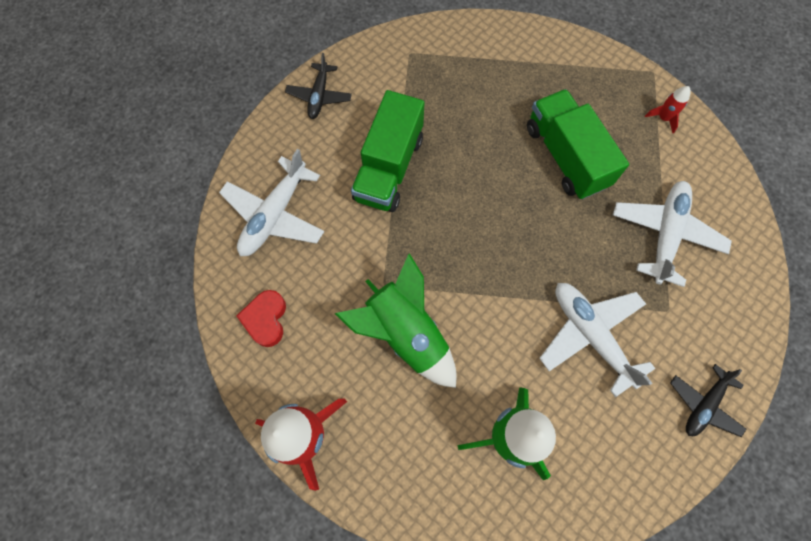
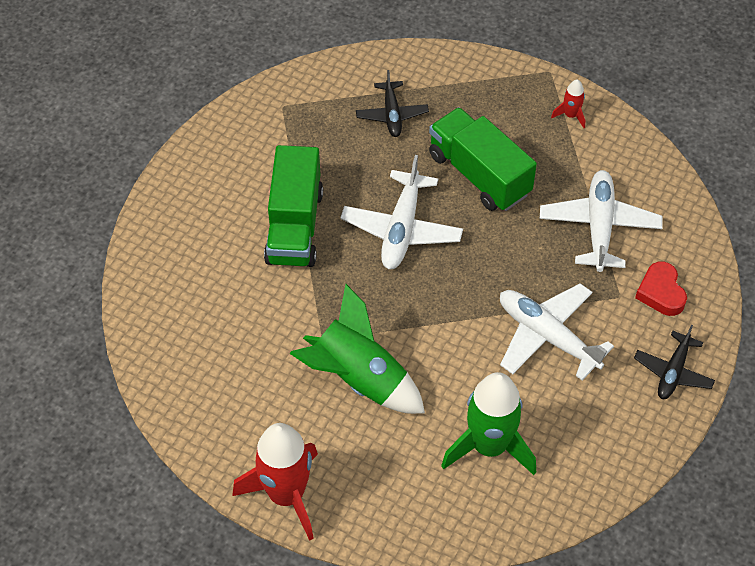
camera: 15 degrees left, 15 degrees down
white plane [219,149,324,256] -> white plane moved to [340,155,463,269]
red heart [237,290,286,347] -> red heart moved to [635,261,687,316]
black plane [285,53,352,119] -> black plane moved to [356,70,429,137]

